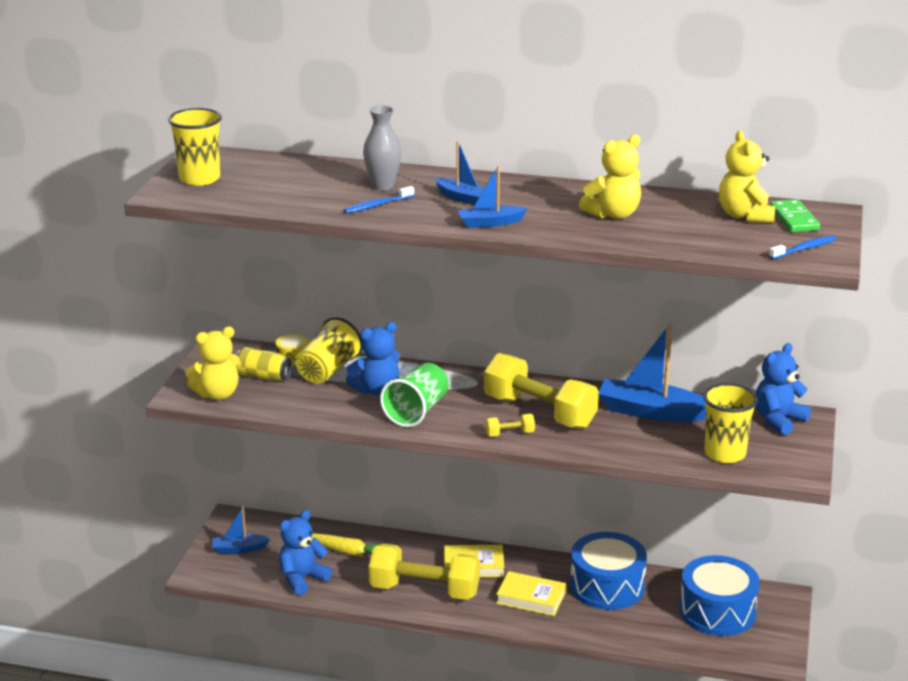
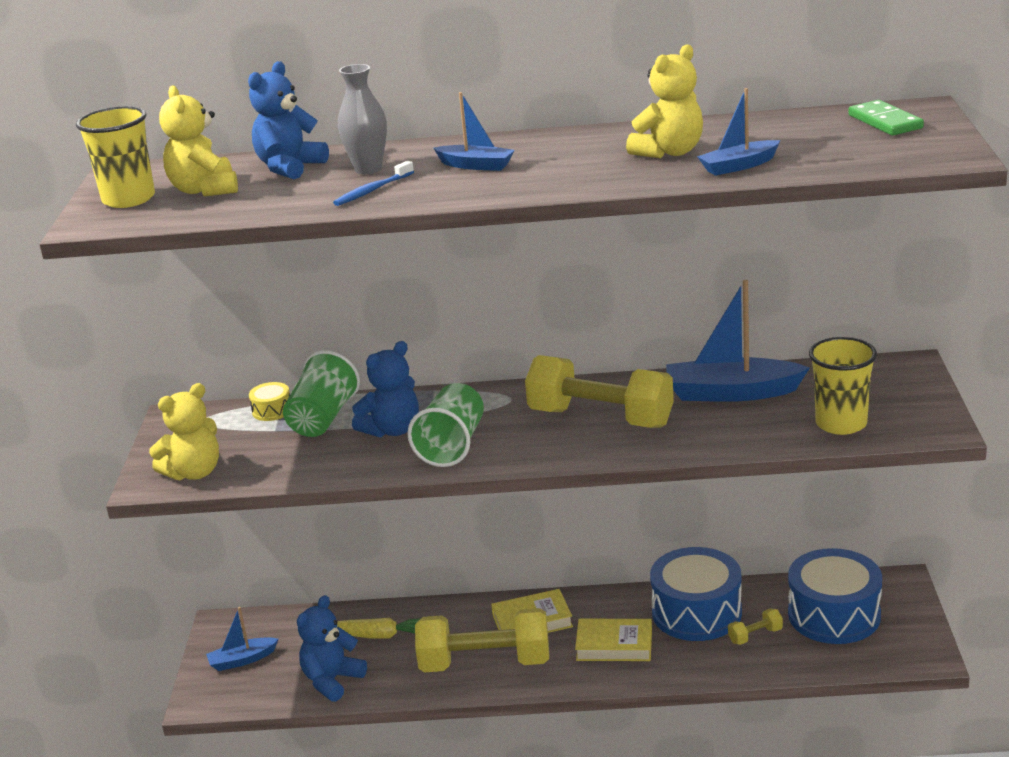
camera: 10 degrees left, 0 degrees up
yellow can [236,347,292,381] -> none
yellow cup [295,317,363,384] -> green cup [283,350,360,437]
blue boat [458,165,528,228] -> blue boat moved to [697,88,780,176]
yellow dumbbell [485,414,535,437] -> yellow dumbbell moved to [728,609,783,645]
yellow teddy bear [719,131,775,223] -> yellow teddy bear moved to [159,85,238,197]
blue teddy bear [756,343,811,435] -> blue teddy bear moved to [248,61,329,179]
blue toothbrush [769,236,836,259] -> none

